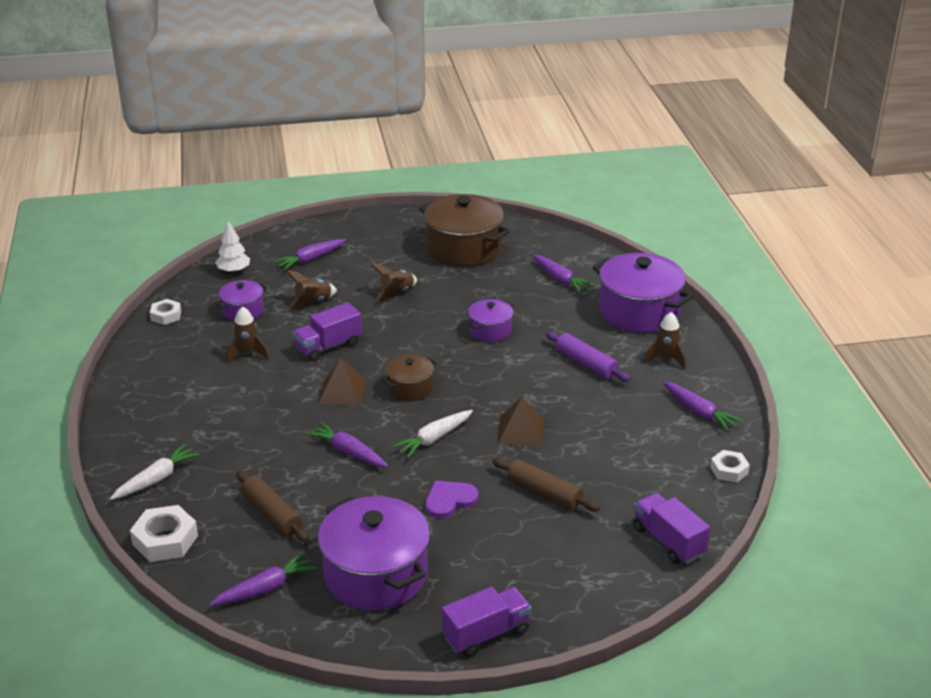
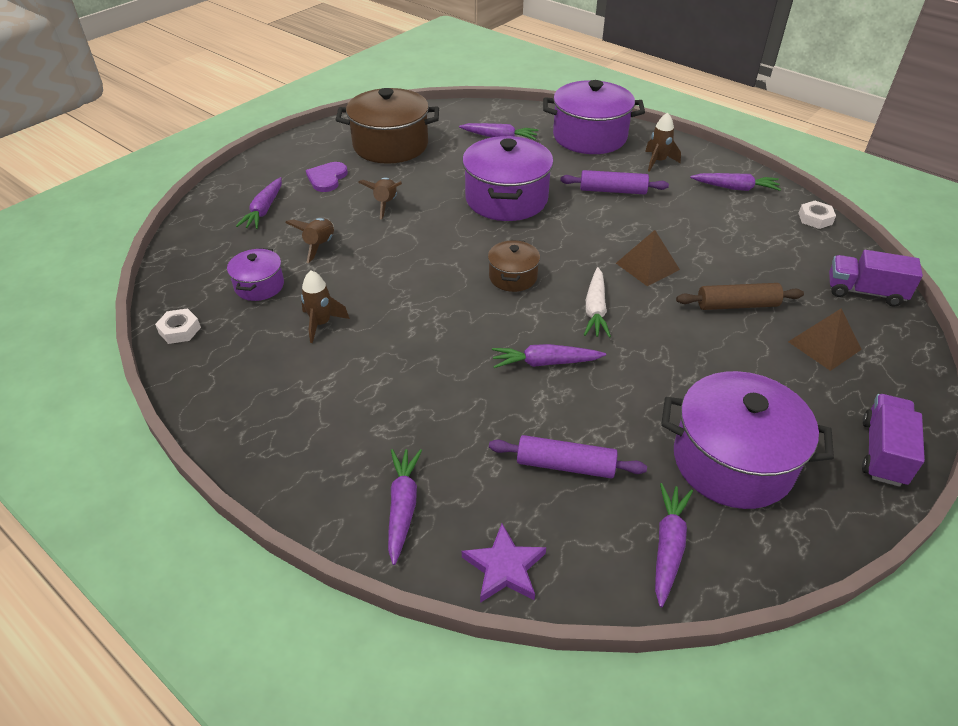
camera: 40 degrees left, 10 degrees up
white carrot [110,444,200,500] -> purple carrot [388,449,422,565]
white nut [130,505,198,562] -> purple star [462,524,546,603]
white tree [215,221,250,273] -> none
brown rolling pin [236,471,309,542] -> purple rolling pin [489,435,647,479]
purple truck [293,302,362,361] -> none
brown pyramid [318,358,367,406] -> brown pyramid moved to [788,308,862,371]
purple heart [425,481,479,519] -> purple heart moved to [306,162,348,192]
purple pot [467,299,515,342] -> purple pot [462,136,554,221], size x1.93

